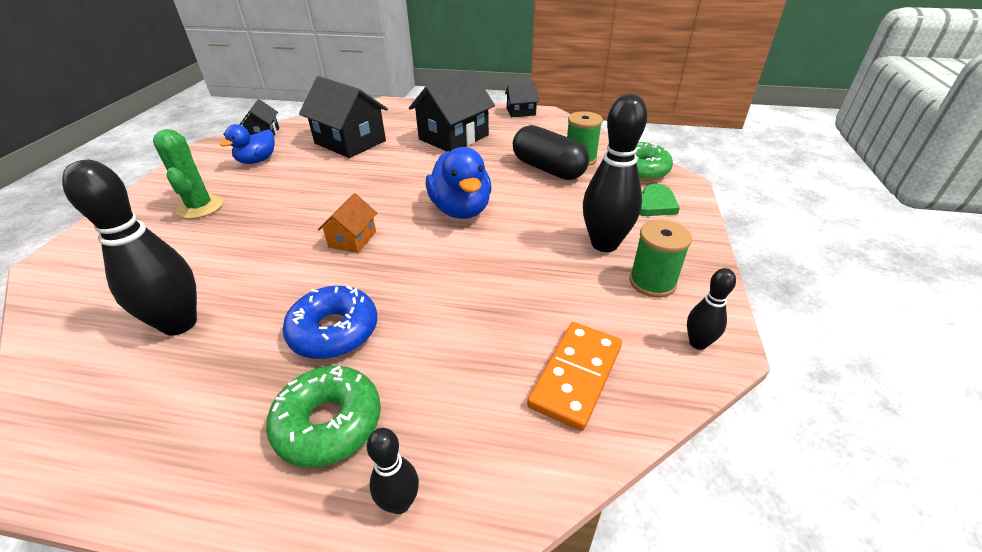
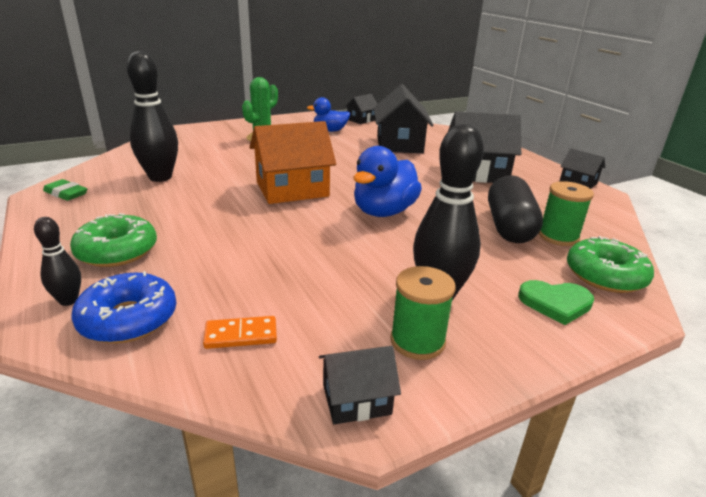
camera: 50 degrees right, 10 degrees down
blue donut [283,286,377,359] -> blue donut moved to [71,271,177,344]
orange house [318,193,377,253] -> orange house [249,121,336,204], size x1.92
orange domino [527,322,622,431] -> orange domino [203,316,277,349], size x0.61
black bowling pin [687,268,736,350] -> black house [319,346,401,425]
none -> green eraser [43,179,87,201]

